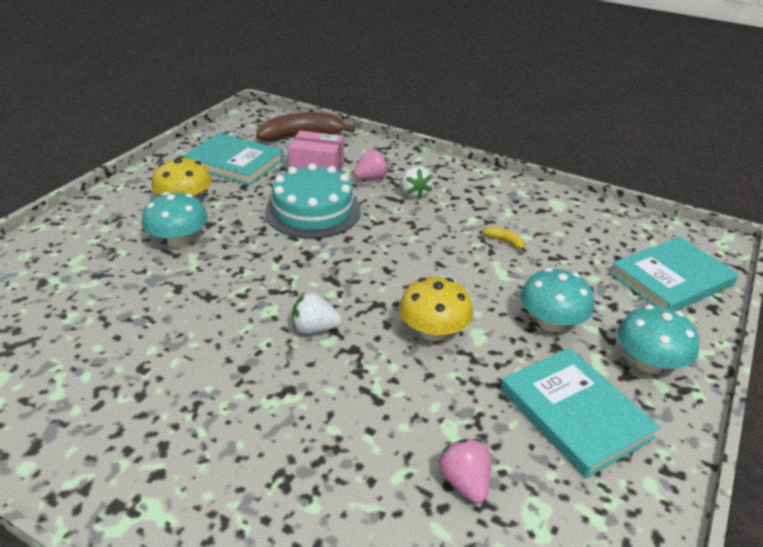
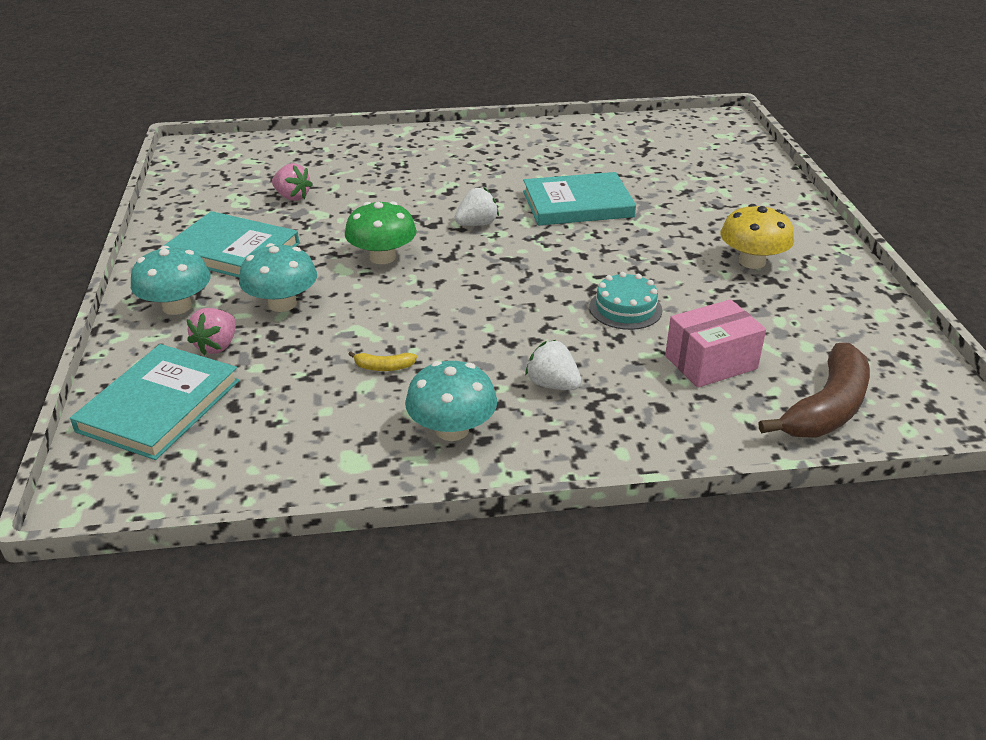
camera: 145 degrees right, 0 degrees up
turquoise mushroom [142,192,208,248] -> turquoise mushroom moved to [405,361,497,441]
turquoise book [183,133,284,185] -> turquoise book moved to [523,172,636,226]
turquoise cake [265,163,361,239] -> turquoise cake [589,272,663,330], size x0.58
pink strawberry [354,149,389,179] -> pink strawberry moved to [187,308,236,355]
yellow mushroom [399,276,473,342] -> green mushroom [345,201,417,264]

